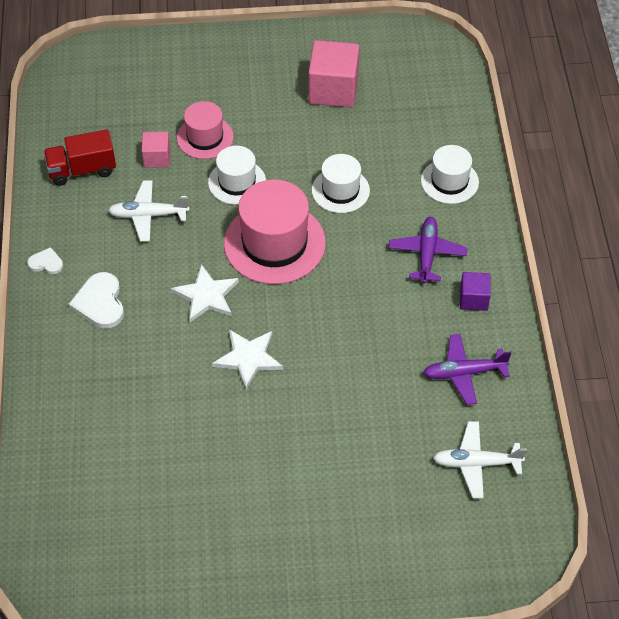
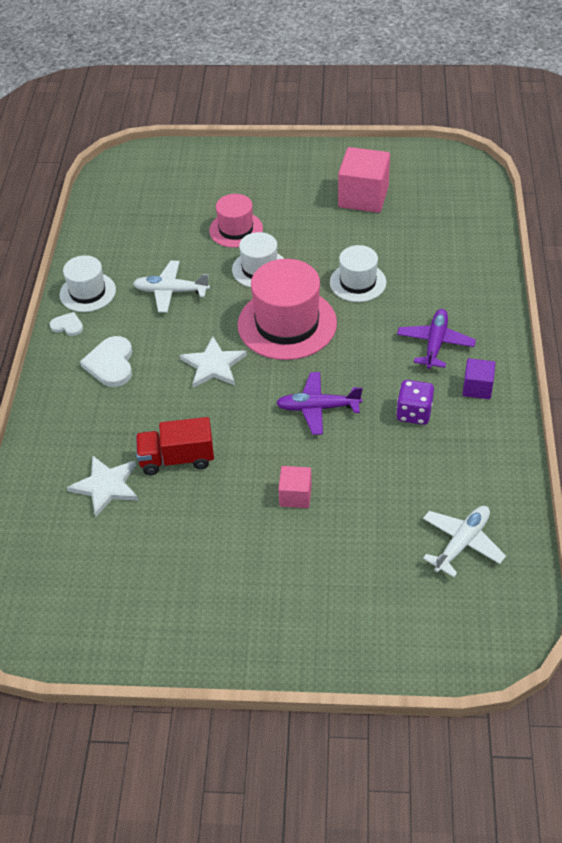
camera: 10 degrees right, 5 degrees down
red truck [44,129,116,186] -> red truck moved to [136,417,214,475]
pink cube [142,132,170,168] -> pink cube moved to [278,466,312,508]
white star [212,329,283,389] -> white star moved to [67,456,139,517]
white hat [421,145,479,204] -> white hat moved to [60,255,116,312]
purple plane [423,334,511,405] -> purple plane moved to [276,372,362,435]
white plane [433,421,527,498] -> white plane turned 120 degrees clockwise [423,506,506,577]
none -> purple dice [396,380,434,425]

